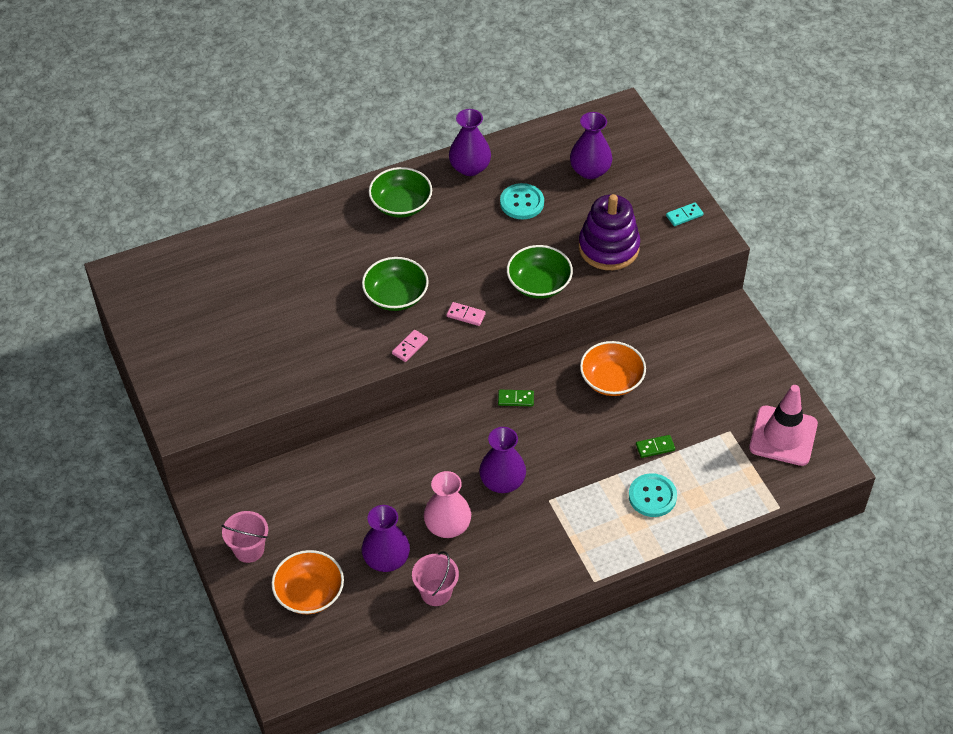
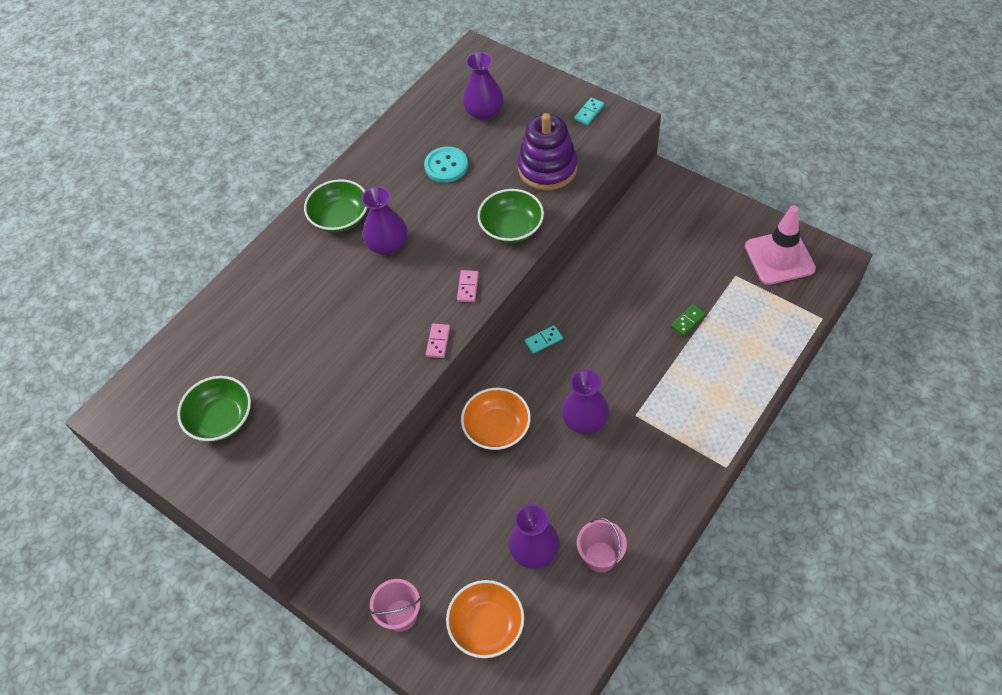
camera: 25 degrees left, 5 degrees up
green bowl [362,257,429,311] -> green bowl moved to [177,376,251,442]
pink vase [424,471,471,538] -> none
pink domino [447,302,486,326] -> pink domino turned 75 degrees counterclockwise [457,270,479,302]
purple vase [449,109,491,176] -> purple vase moved to [361,186,408,255]
green domino [498,390,534,406] -> turquoise domino [525,325,563,354]
orange bowl [580,341,646,396] -> orange bowl moved to [461,388,531,450]
turquoise button [629,473,677,517] -> none

